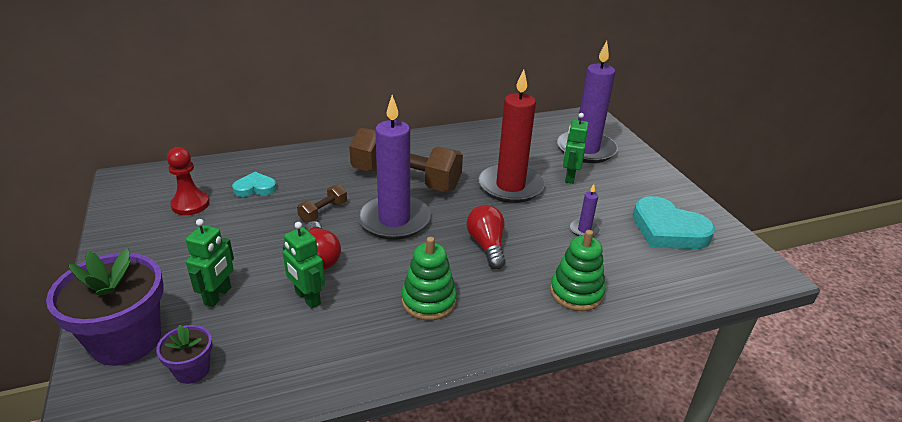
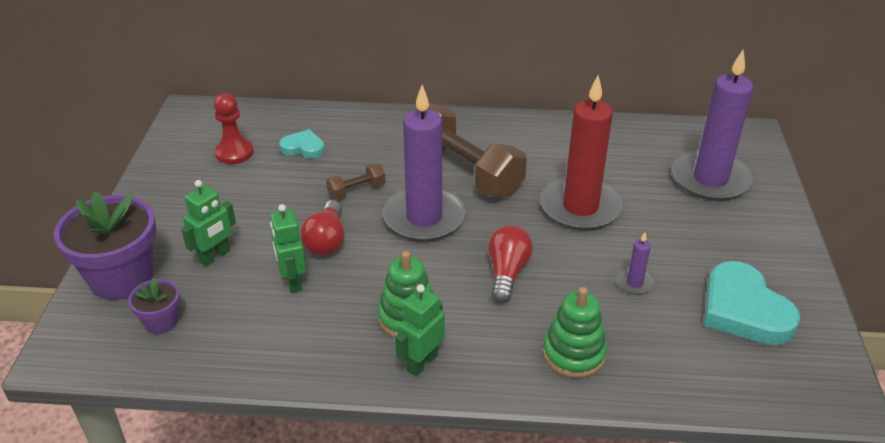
camera: 25 degrees right, 5 degrees up
green robot [563,113,588,184] -> green robot moved to [395,284,445,376]

